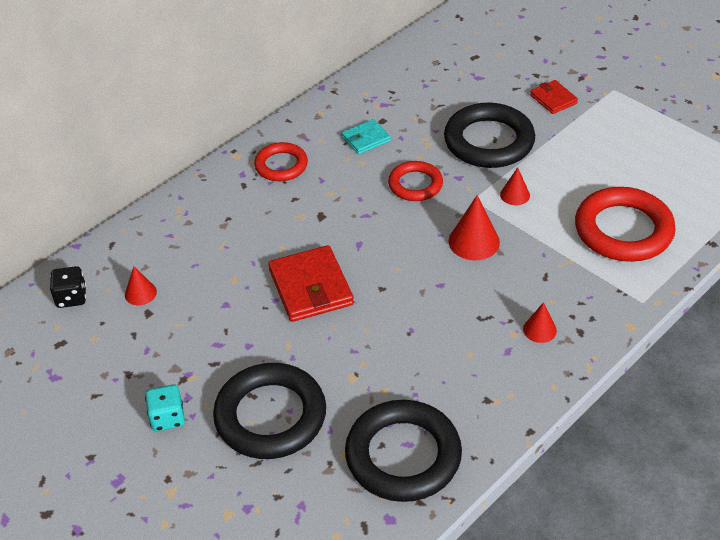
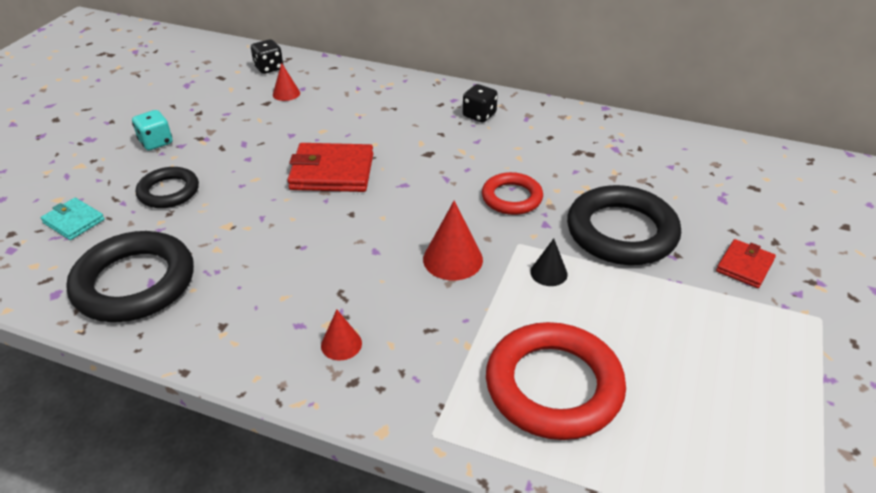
camera: 65 degrees right, 5 degrees down
black ring [213,363,326,459] -> black ring [136,167,199,208], size x0.58
red ring [254,142,308,181] -> black dice [463,84,498,122]
red wallet [268,245,354,322] -> red wallet turned 45 degrees clockwise [287,143,373,192]
turquoise wallet [342,119,391,154] -> turquoise wallet moved to [41,198,105,240]
red cone [500,167,530,205] -> black cone [530,239,568,286]

